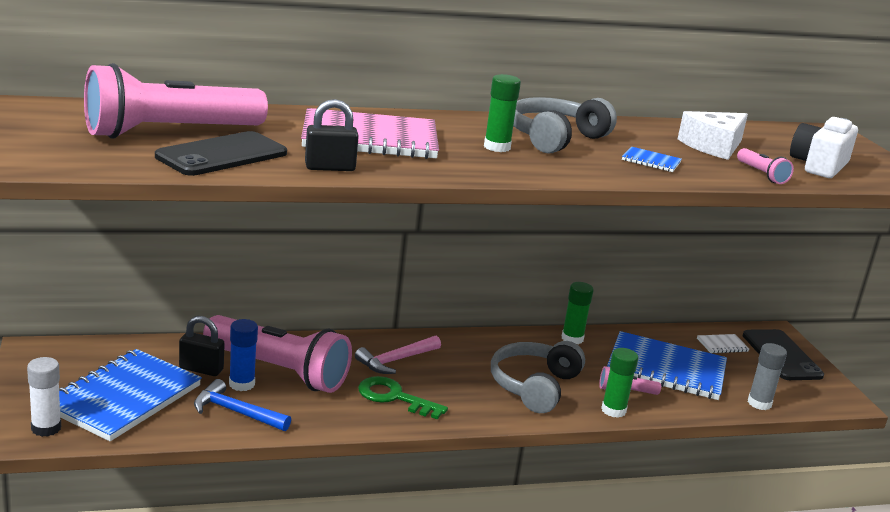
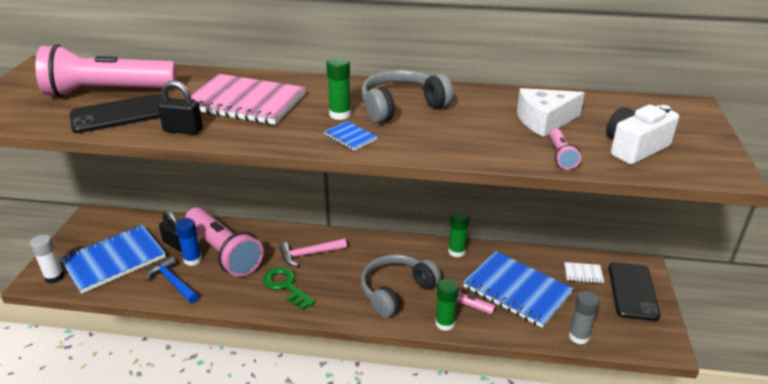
camera: 25 degrees right, 10 degrees up
blue notebook [622,147,682,172] -> blue notebook moved to [324,121,377,151]

